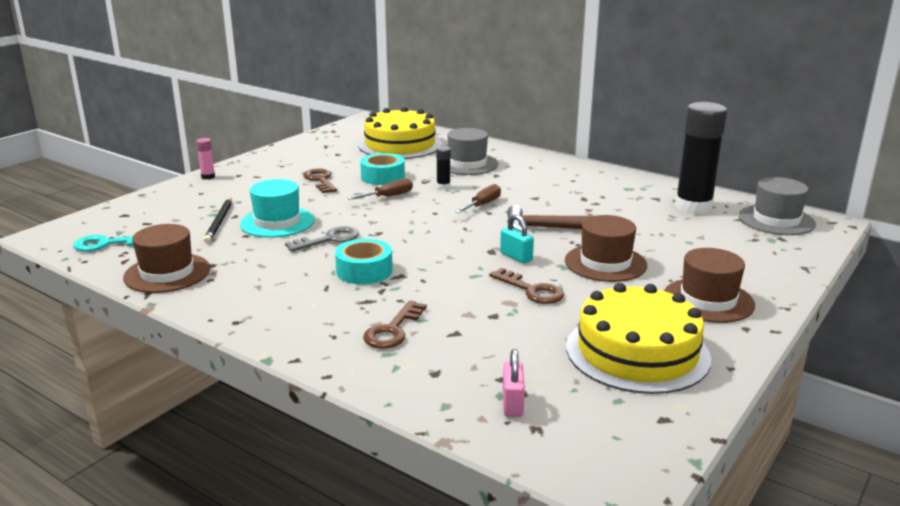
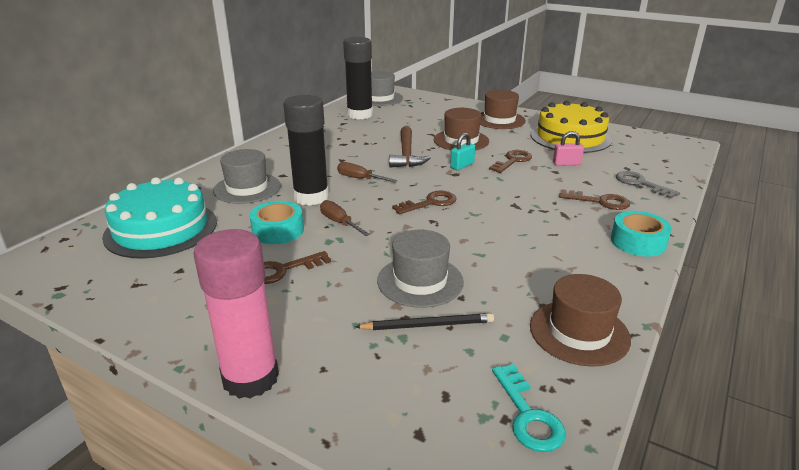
camera: 95 degrees left, 5 degrees up
pink glue stick [196,138,215,179] -> pink glue stick [193,229,279,399], size x2.44
turquoise hat [240,179,315,238] -> grey hat [377,230,464,308]
grey key [285,226,359,252] -> grey key moved to [616,171,680,199]
turquoise tape [335,239,393,284] -> turquoise tape moved to [611,211,672,257]
yellow cake [358,107,442,159] -> turquoise cake [102,177,217,259]
black glue stick [436,146,451,189] -> black glue stick [283,95,329,206], size x2.44
pink padlock [503,349,525,417] -> pink padlock moved to [553,131,584,166]
none -> brown key [392,191,456,215]

